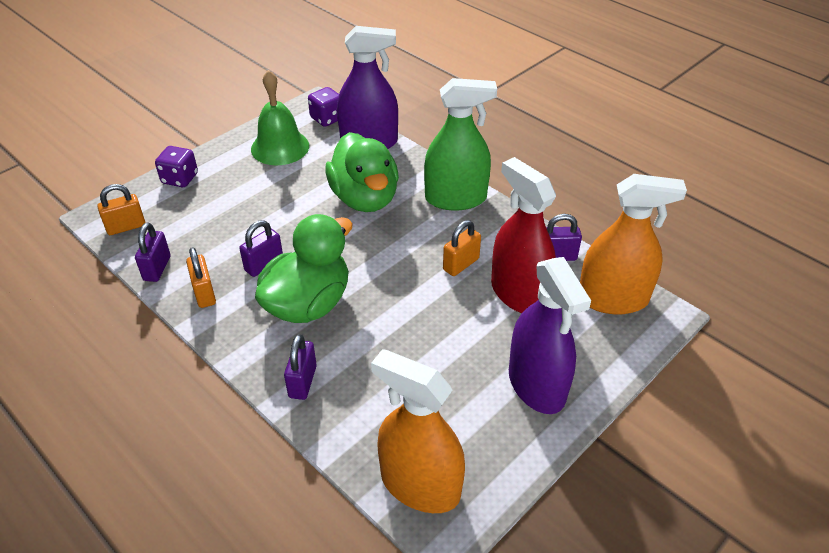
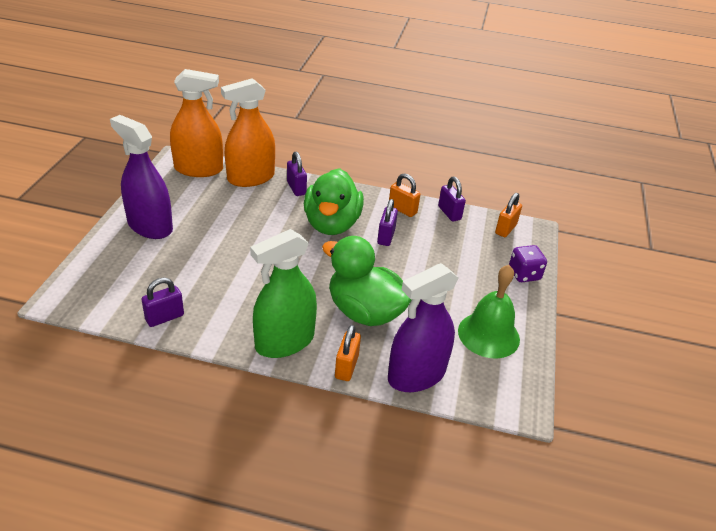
camera: 145 degrees right, 5 degrees down
purple dice [308,87,339,127] -> none
orange padlock [443,220,481,276] -> orange padlock moved to [335,325,361,381]
red spray bottle [491,157,556,313] -> none
orange spray bottle [580,174,687,314] -> orange spray bottle moved to [221,78,275,187]

